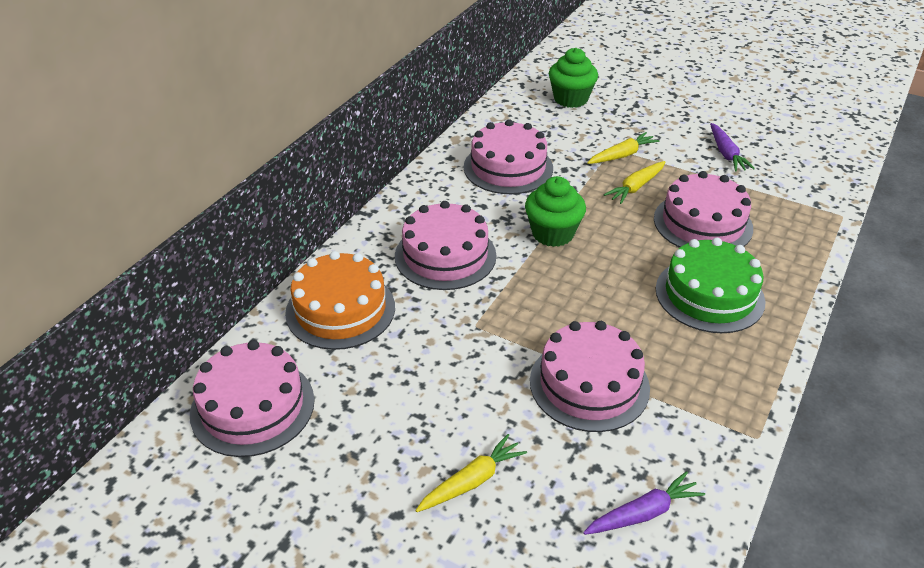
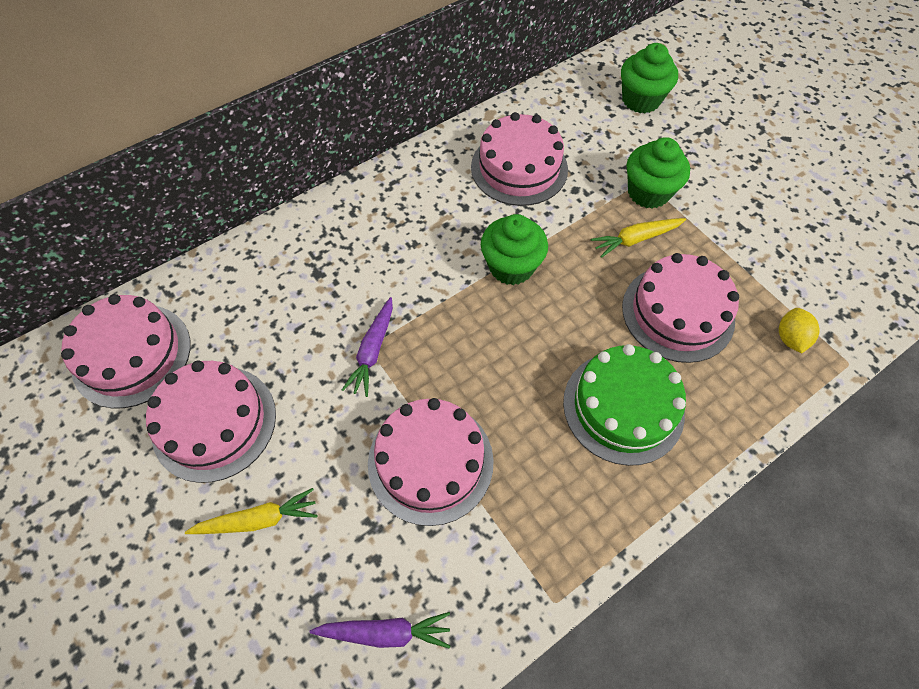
camera: 25 degrees right, 20 degrees up
orange cake [285,251,395,350] -> none
pink cake [395,201,496,290] -> pink cake moved to [146,361,276,483]
yellow carrot [587,132,659,164] -> green cupcake [627,137,690,209]
purple carrot [710,123,755,171] -> purple carrot moved to [342,297,393,397]
none -> yellow lemon [779,308,820,353]

